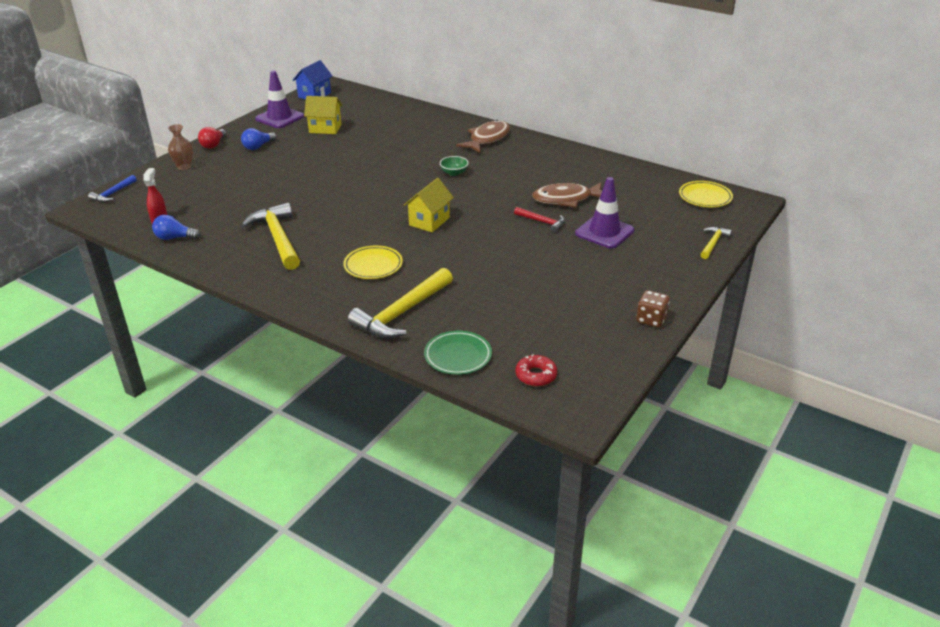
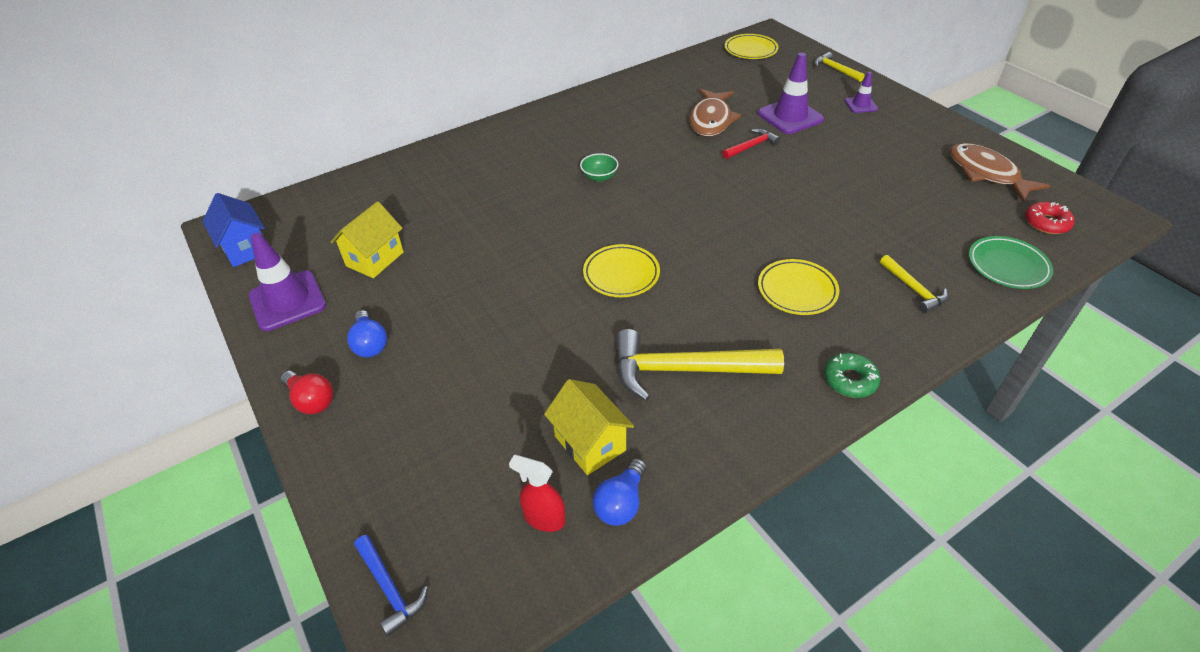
camera: 65 degrees left, 10 degrees up
brown vase [168,124,193,170] -> none
yellow hammer [348,268,453,339] -> yellow hammer [880,255,948,313], size x0.52
yellow house [404,178,454,232] -> yellow house moved to [544,379,634,475]
brown fish [456,120,510,153] -> brown fish moved to [950,143,1051,202]
brown dice [636,290,670,328] -> none
none -> yellow plate [583,244,660,297]
none -> green donut [824,353,880,398]
none -> purple traffic cone [845,72,878,113]

